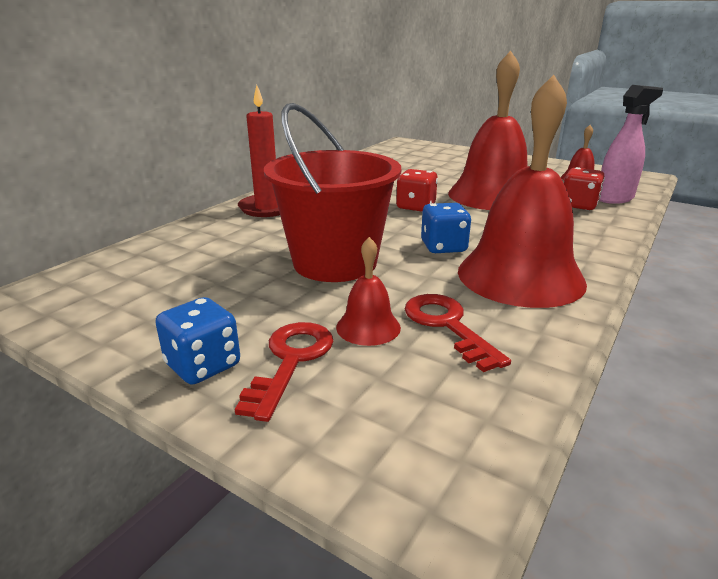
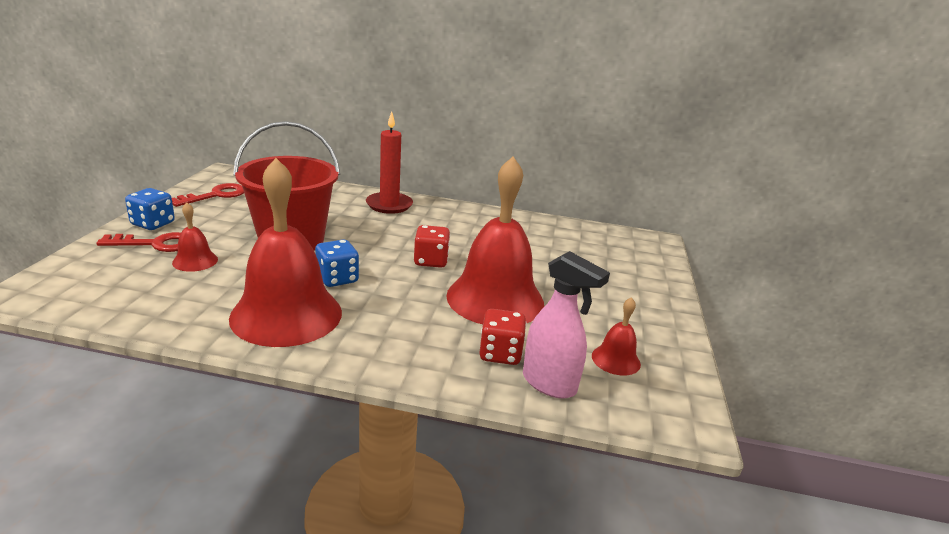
camera: 65 degrees right, 0 degrees up
red key [405,294,511,372] -> red key moved to [172,183,244,207]

